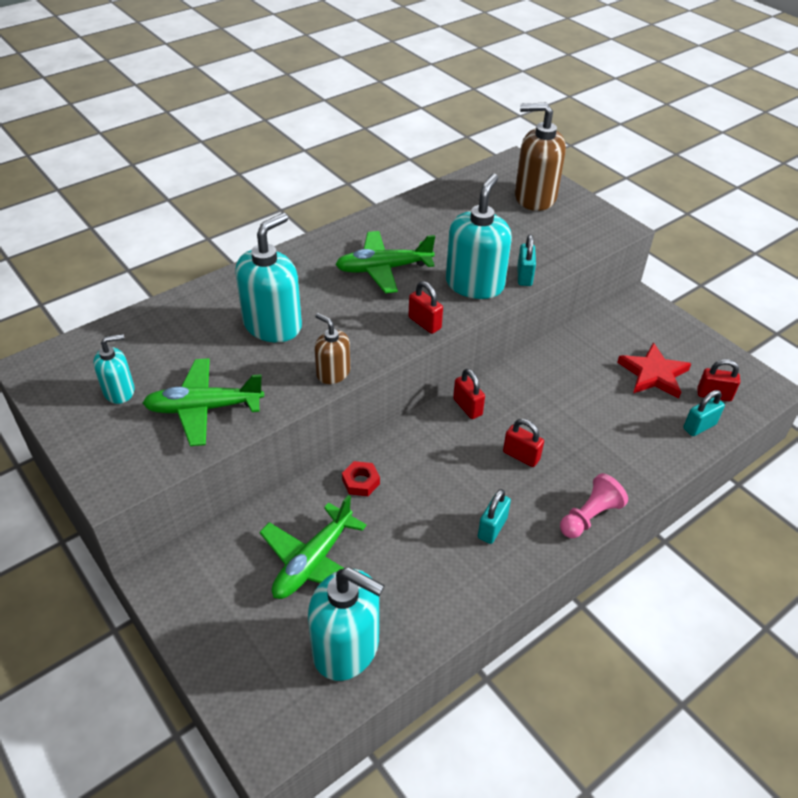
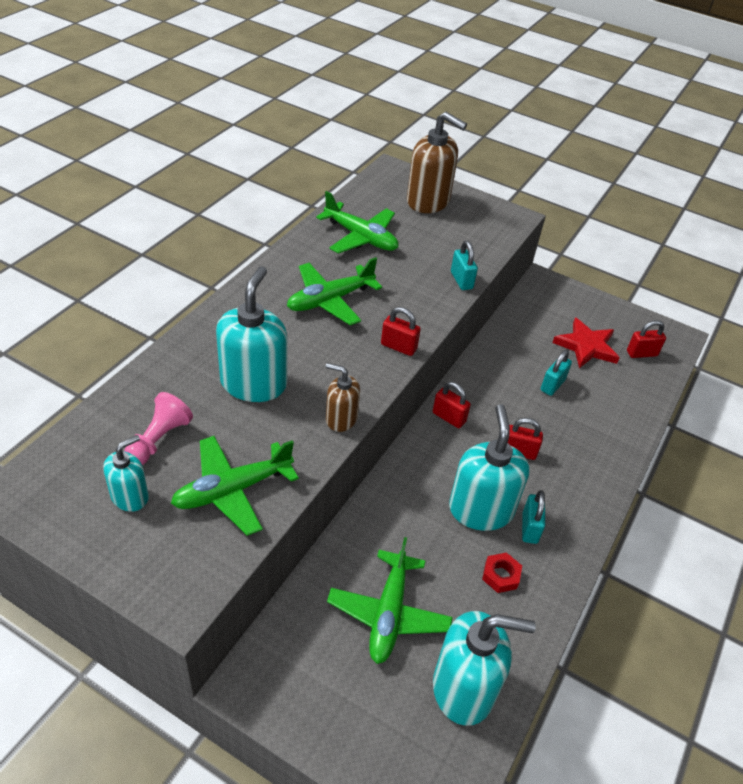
camera: 25 degrees left, 0 degrees up
red nut [342,461,380,496] -> red nut moved to [482,553,522,593]
turquoise soap dispenser [446,174,512,299] -> turquoise soap dispenser moved to [449,404,529,531]
brown soap dispenser [515,102,566,211] -> brown soap dispenser turned 135 degrees counterclockwise [407,112,467,213]
pink pawn [560,473,628,538] -> pink pawn moved to [124,392,193,465]
turquoise padlock [683,390,725,436] -> turquoise padlock moved to [541,350,572,396]
none -> green plane [316,191,398,254]

